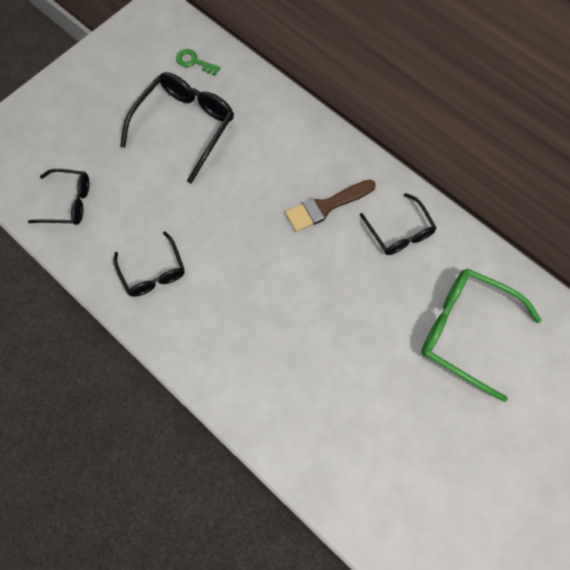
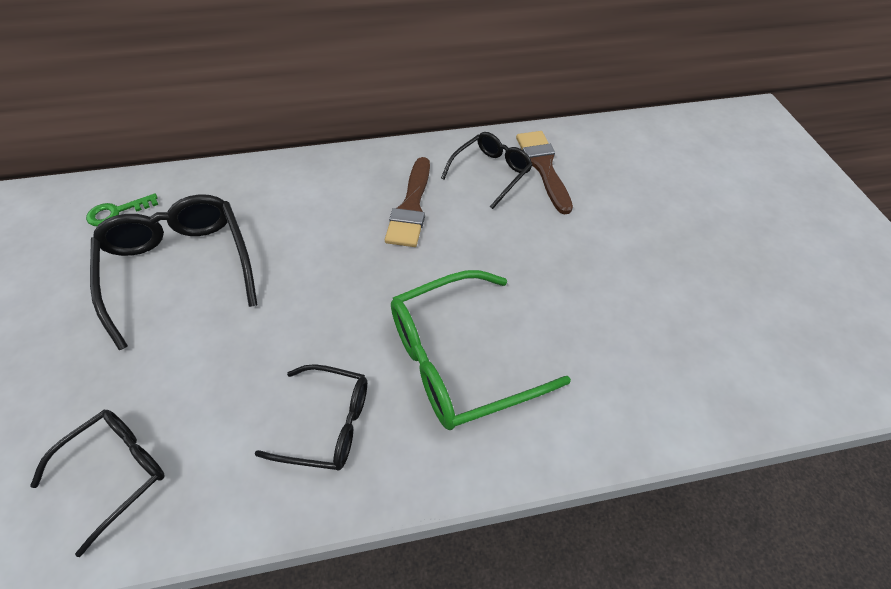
camera: 55 degrees left, 15 degrees down
black glasses [360,193,437,255] -> black glasses turned 60 degrees counterclockwise [441,132,533,209]
green glasses [421,268,541,402] -> green glasses moved to [391,270,571,430]
none -> brown brush [516,131,573,215]

